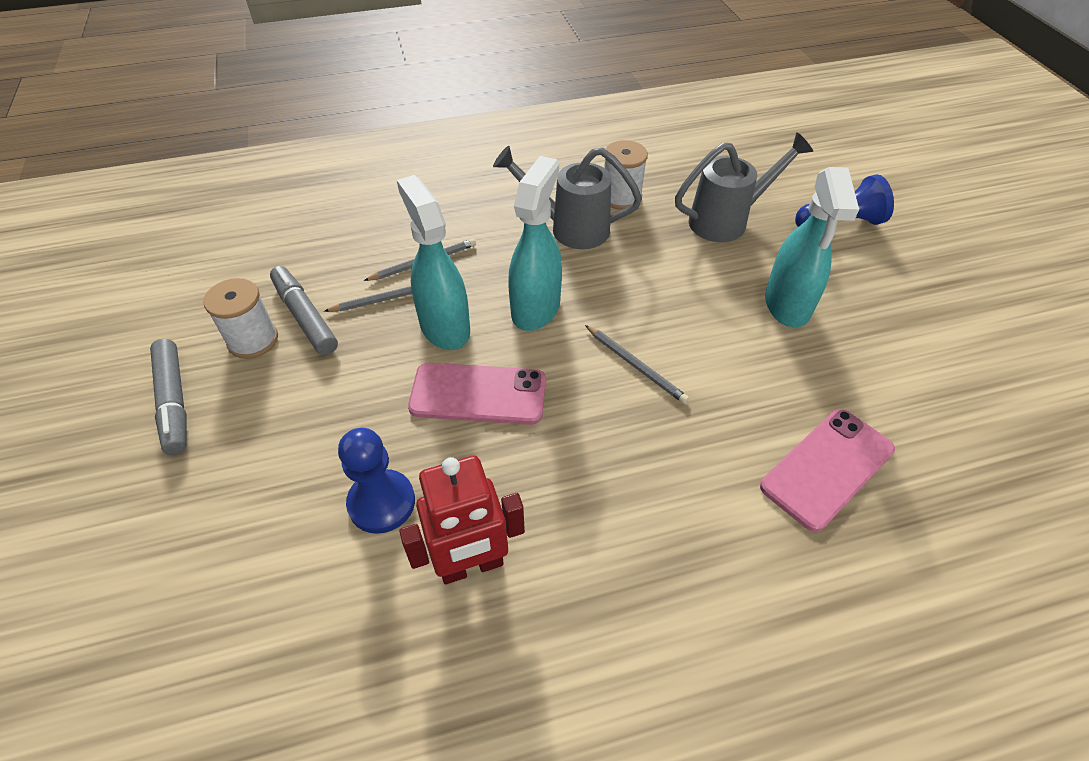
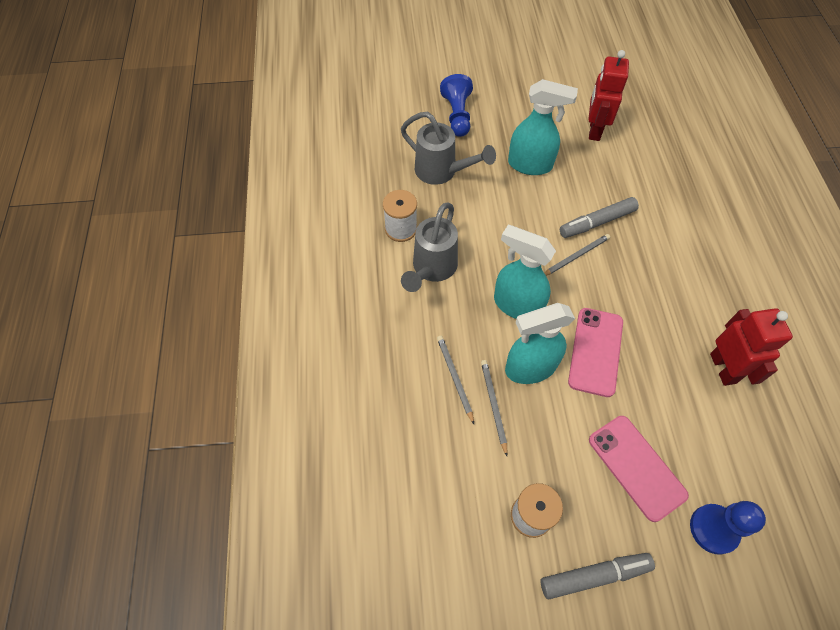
camera: 80 degrees left, 10 degrees up
grey marker [270,266,338,355] -> grey marker moved to [560,197,639,238]
blue pawn [338,428,415,534] -> blue pawn moved to [690,501,766,555]
grey watering can [675,132,813,242] -> grey watering can turned 135 degrees clockwise [401,112,496,185]
pink phone [760,409,895,532] -> pink phone moved to [589,416,689,522]
none -> red robot [588,50,629,141]

